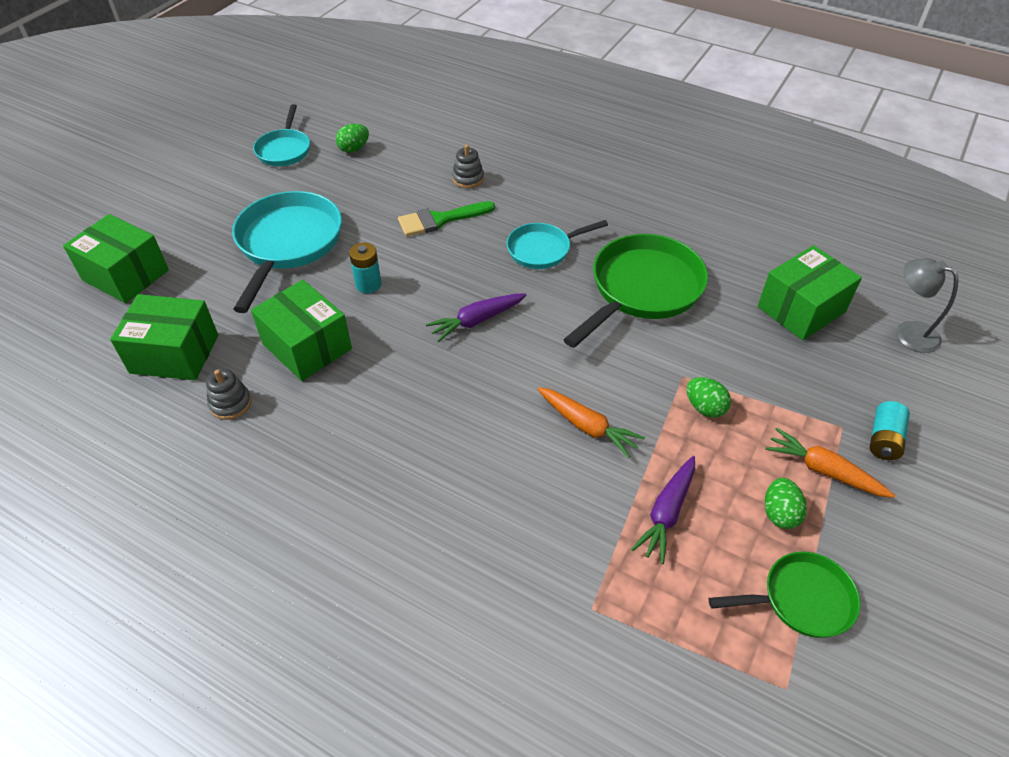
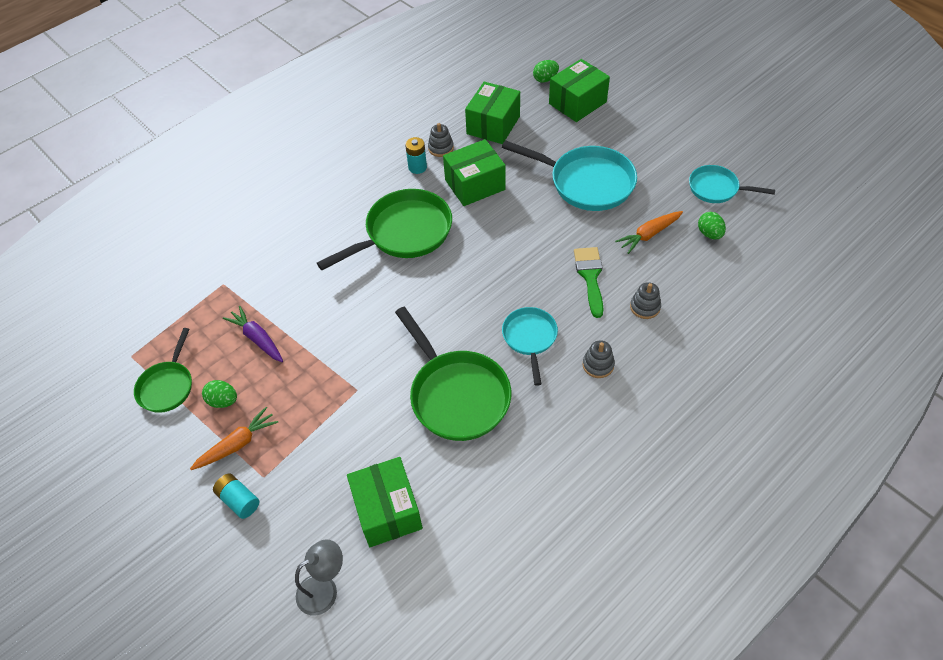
camera: 110 degrees right, 5 degrees up
turquoise battery [349,243,381,293] -> turquoise battery moved to [405,137,427,174]
purple carrot [426,293,526,342] -> none
orange carrot [537,387,645,458] -> orange carrot moved to [615,211,683,254]
green egg [686,377,731,418] -> green egg moved to [533,60,559,83]
none -> green pan [317,189,452,270]
none -> grey stacking toy [583,340,615,378]

